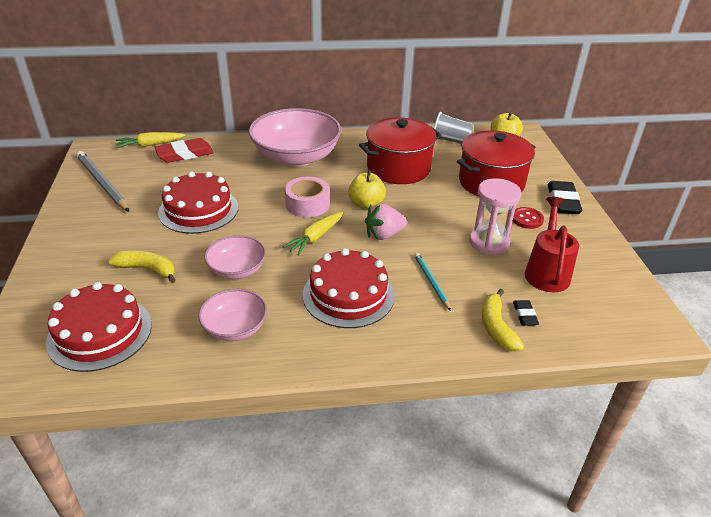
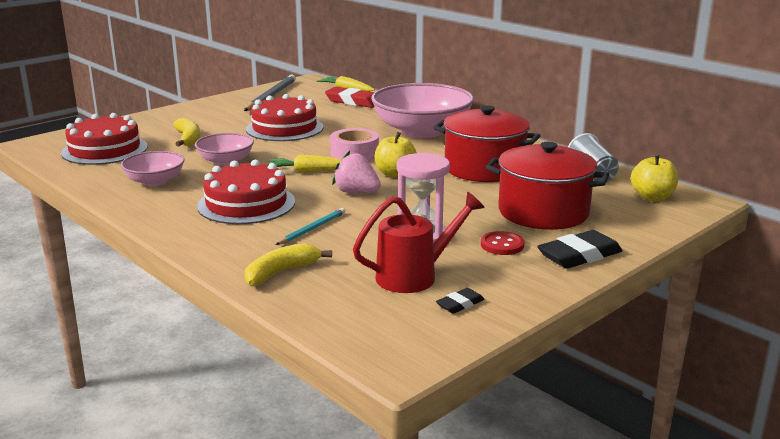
camera: 55 degrees right, 15 degrees down
black eraser [513,300,539,326] -> black eraser moved to [436,288,485,314]

